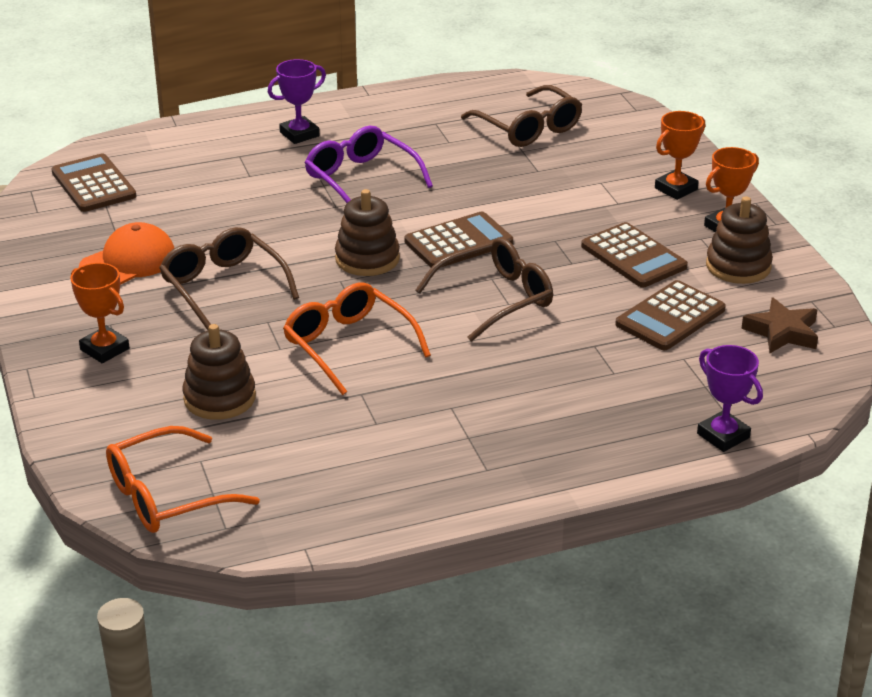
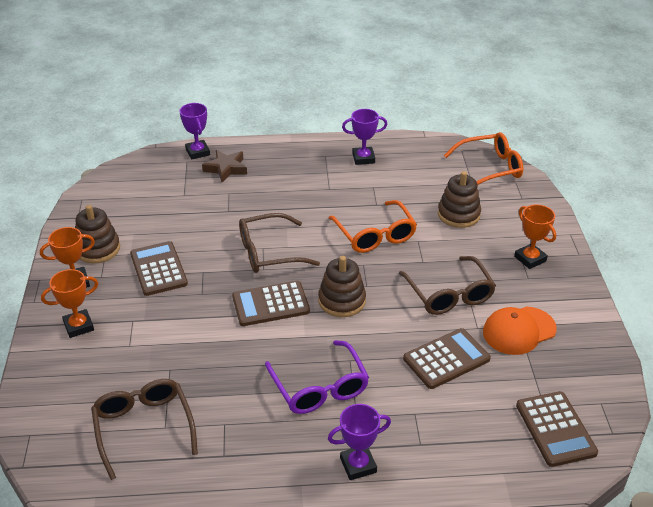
camera: 165 degrees left, 5 degrees up
brown calculator [615,280,726,350] -> brown calculator moved to [403,328,491,389]
brown star [741,297,818,354] -> brown star moved to [202,150,247,182]
none -> purple trophy [342,109,388,165]

